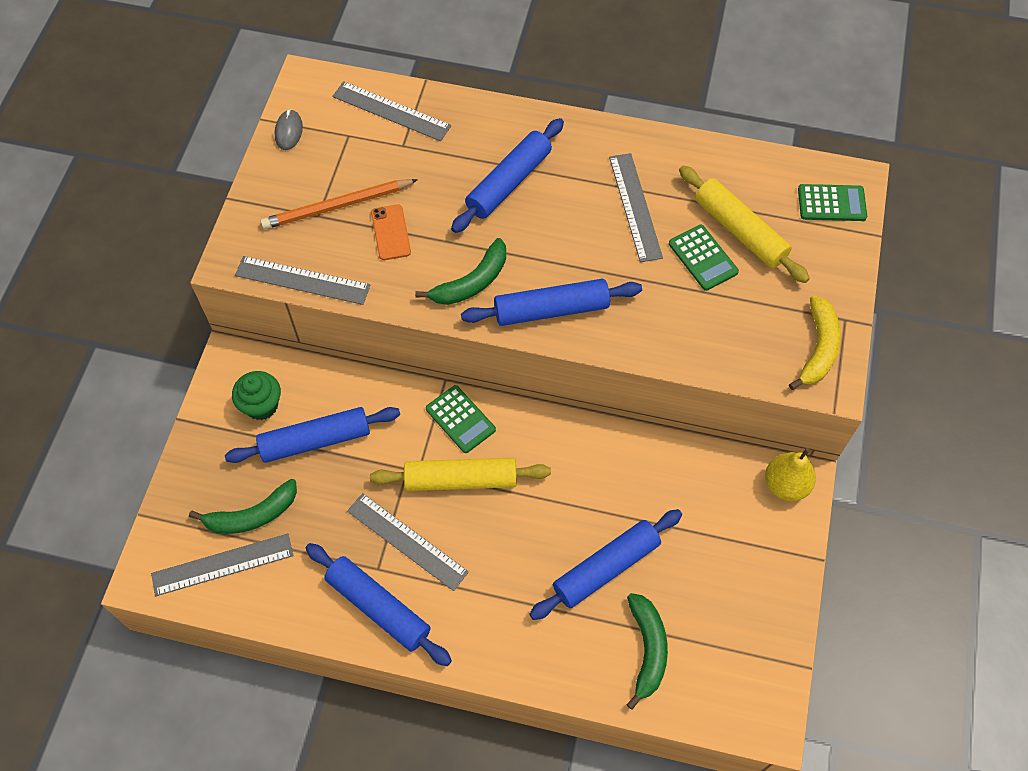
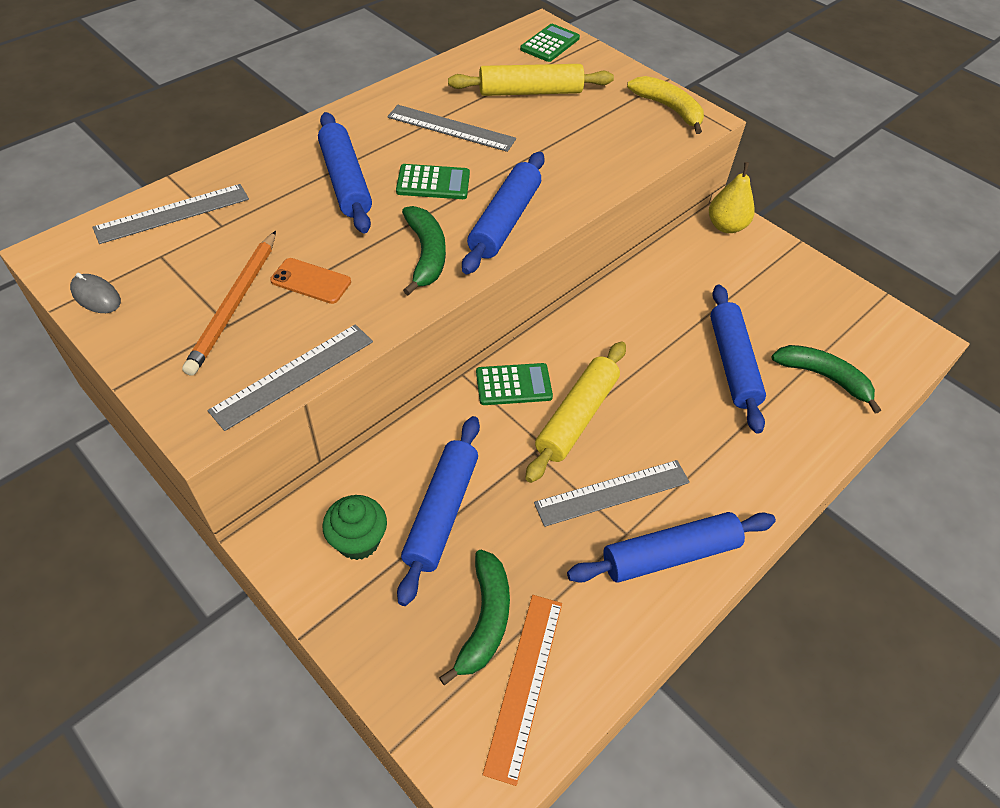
camera: 60 degrees left, 10 degrees down
grey ruler [151,533,294,596] -> orange ruler [483,595,562,786]
green calculator [669,225,739,291] -> green calculator moved to [396,164,470,199]

